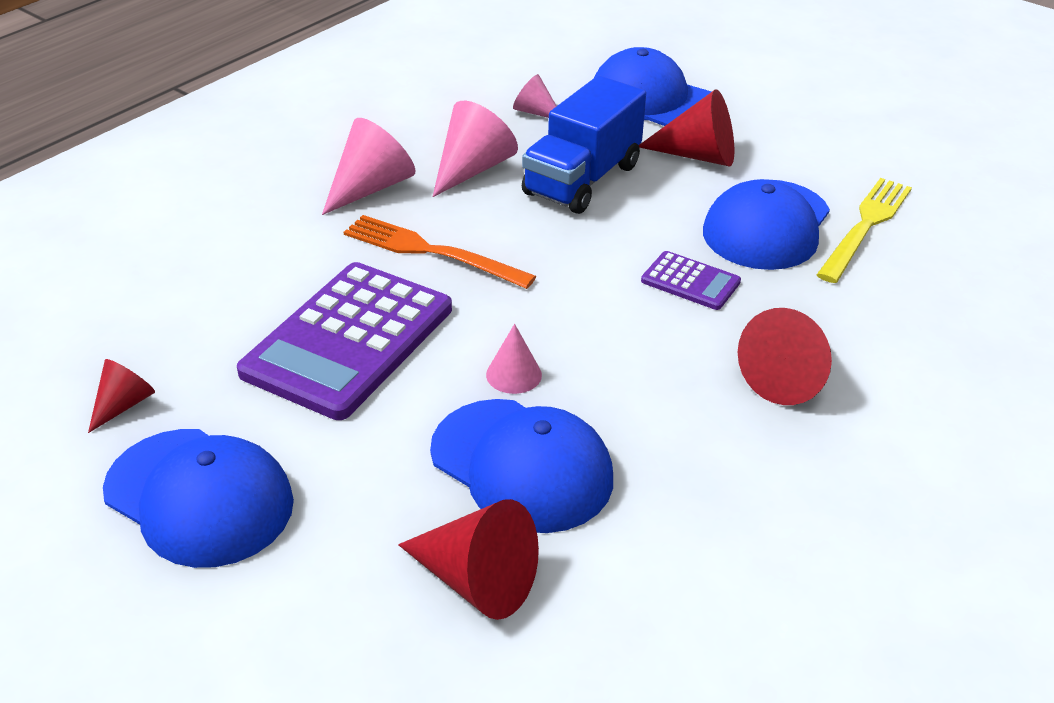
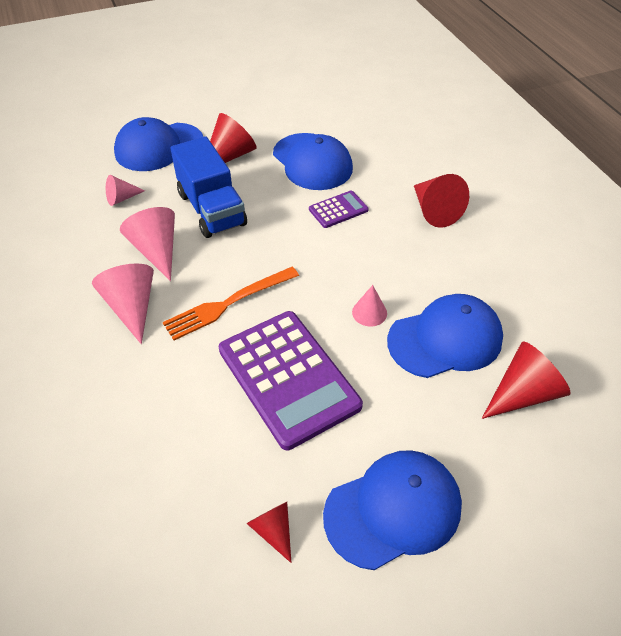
camera: 60 degrees left, 10 degrees up
yellow fork [816,178,912,283] -> none

